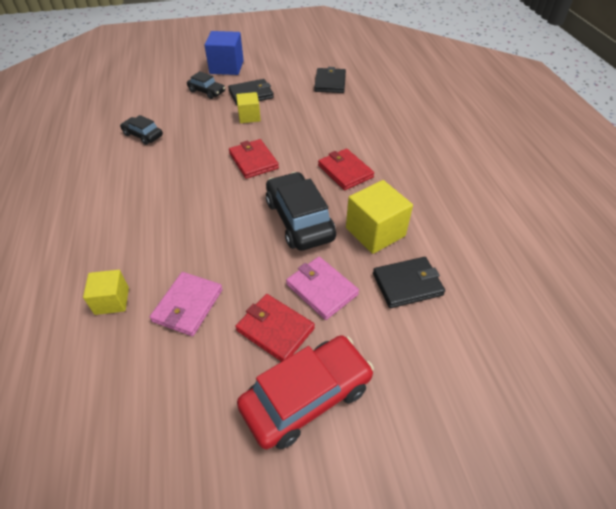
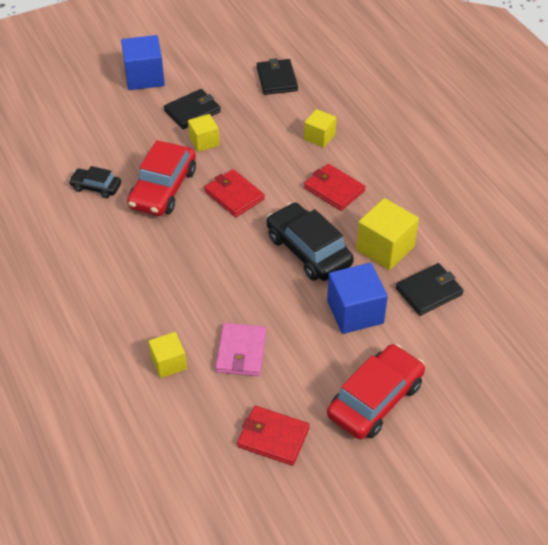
camera: 15 degrees left, 0 degrees up
black car [187,71,225,99] -> none
red wallet [235,294,315,362] -> red wallet moved to [237,406,310,466]
pink wallet [286,257,359,320] -> blue cube [327,263,388,334]
none -> red car [127,140,196,216]
none -> yellow cube [304,109,336,148]

